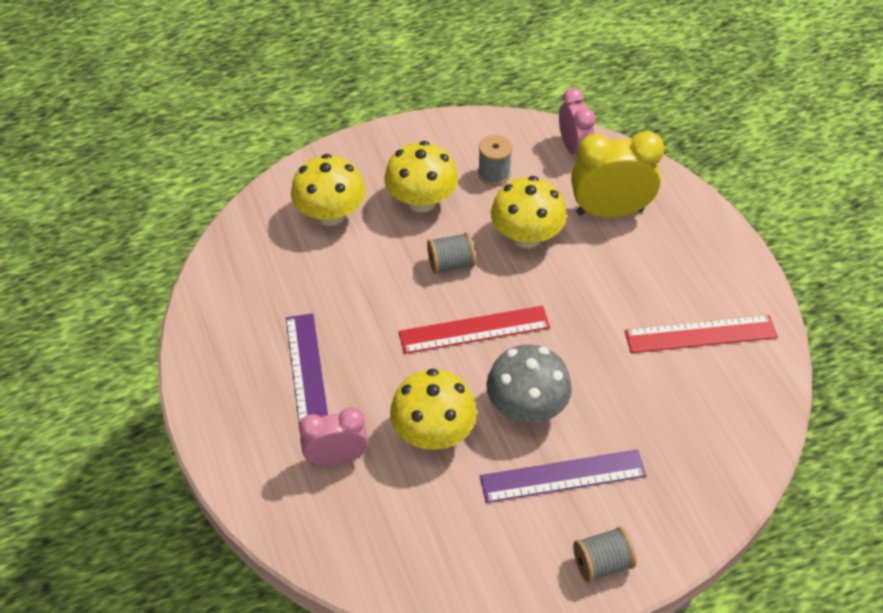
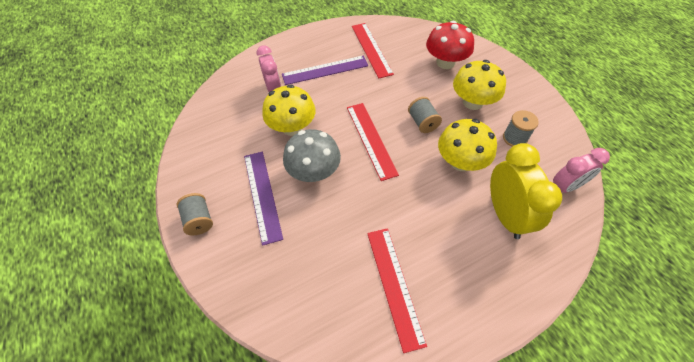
camera: 85 degrees right, 5 degrees up
yellow mushroom [291,154,365,226] -> red mushroom [426,21,474,69]
none -> red ruler [352,23,394,78]

